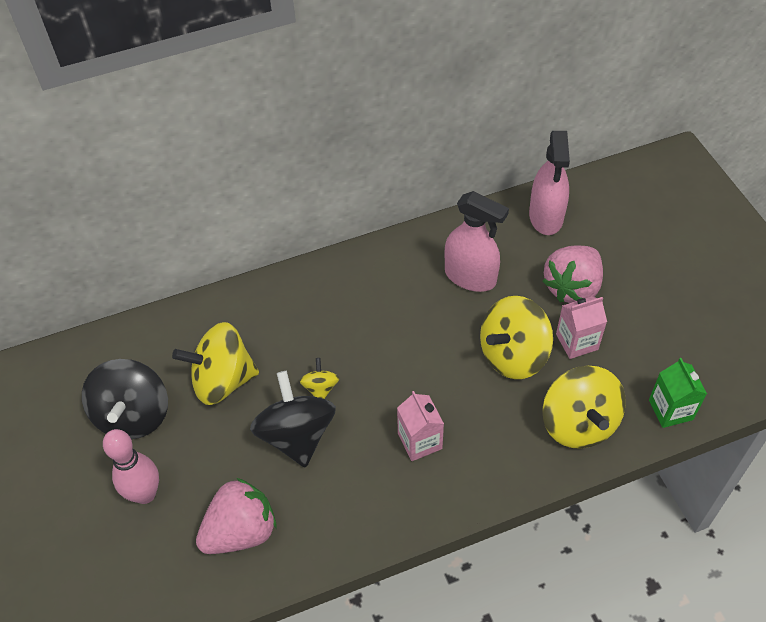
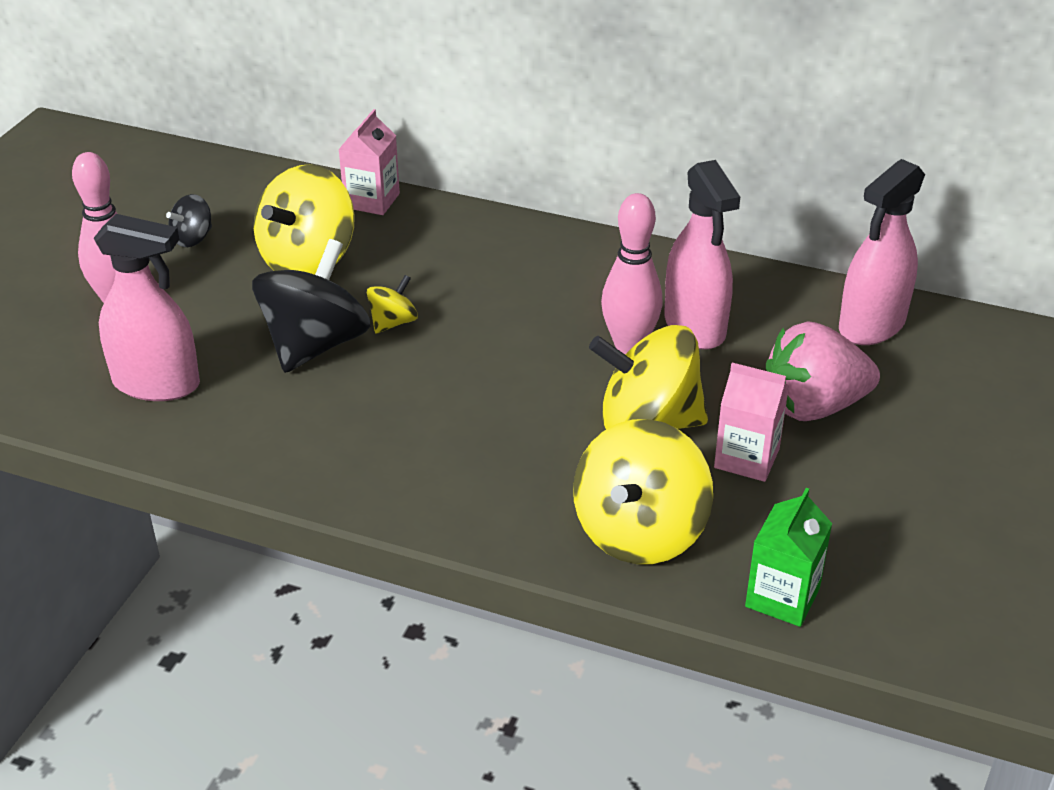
camera: 40 degrees right, 15 degrees down
black spinning top [82,359,168,439] -> black spinning top [166,194,212,247], size x0.48
yellow spinning top [172,322,259,405] -> yellow spinning top turned 90 degrees counterclockwise [254,165,355,275]
pink strawberry [196,478,276,554] -> pink spray bottle [93,214,200,401]
pink carton [397,391,444,461] -> pink carton moved to [338,109,400,215]
none -> pink bowling pin [601,193,663,354]

